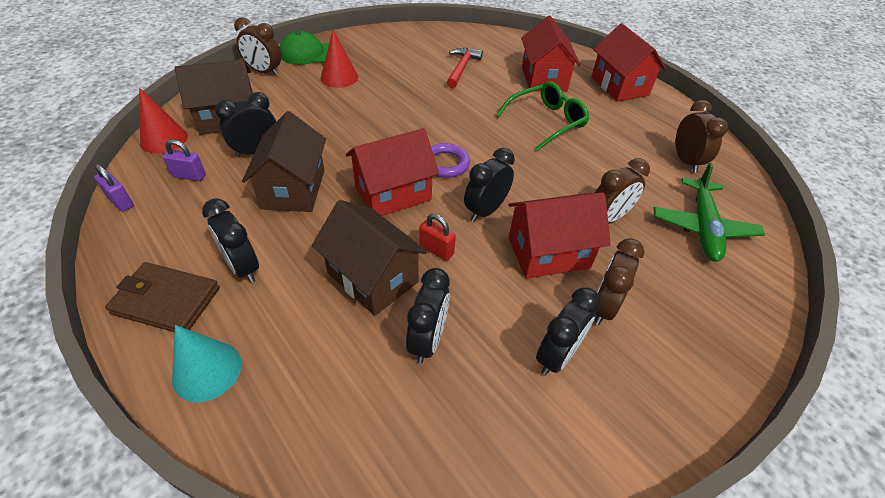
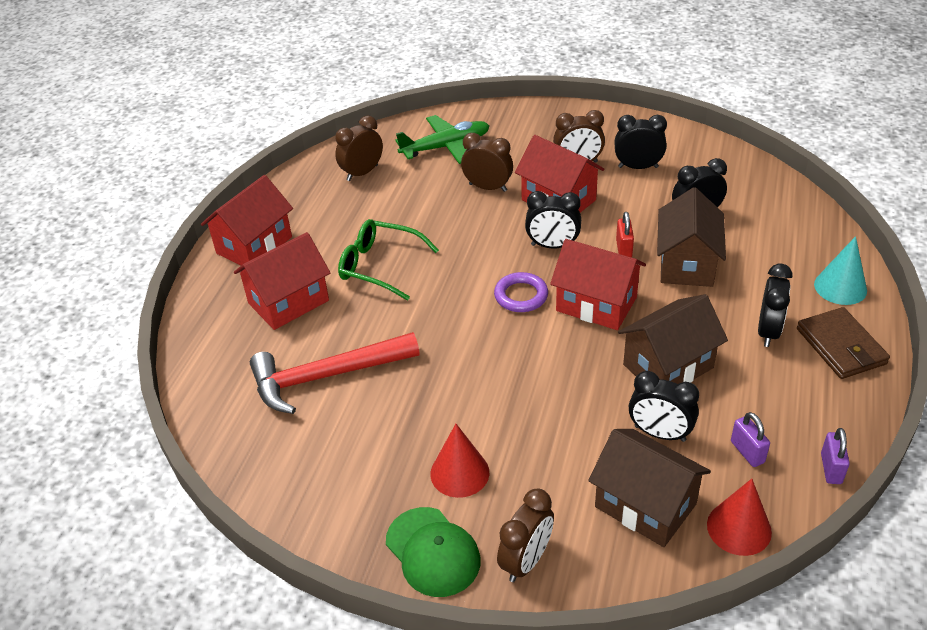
camera: 120 degrees left, 5 degrees down
brown clock [234,17,281,76] -> brown clock turned 45 degrees clockwise [497,489,554,582]
red hammer [446,48,483,88] -> red hammer [250,332,419,414], size x1.62

